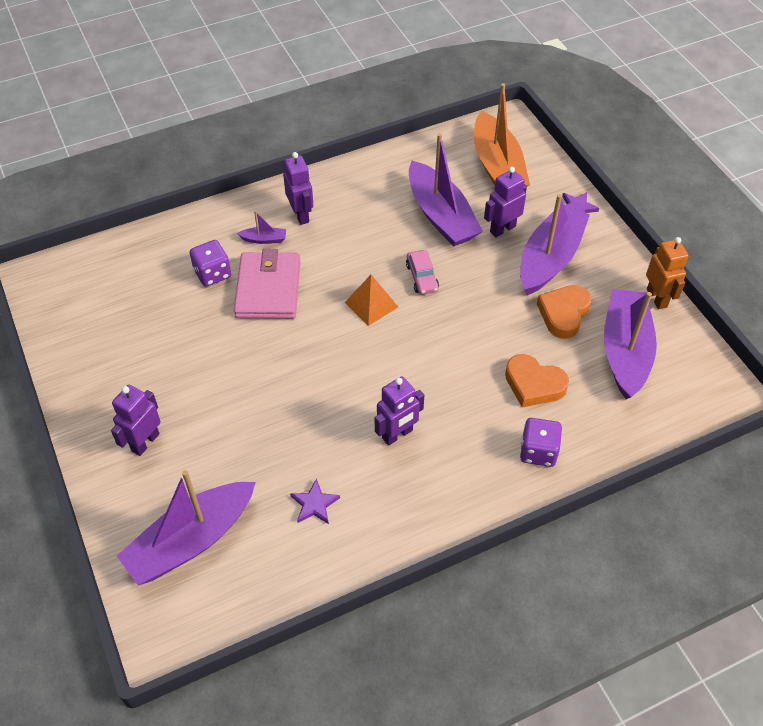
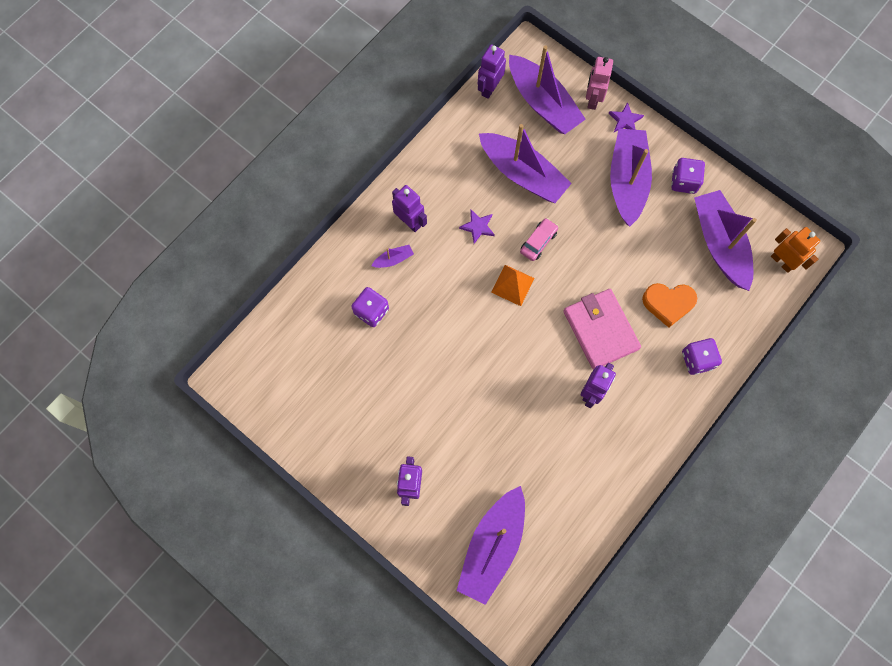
camera: 25 degrees left, 20 degrees up
pink wallet [234,249,301,319] -> pink wallet moved to [563,289,641,370]
purple star [290,478,340,524] -> purple star moved to [459,210,495,244]
pink car [406,250,439,295] -> pink car turned 105 degrees counterclockwise [520,218,558,261]
orange boat [474,83,530,186] -> purple boat [509,45,586,134]
purple robot [484,167,527,237] -> purple robot moved to [478,44,506,99]
orange heart [537,285,591,339] -> none
orange robot [646,237,689,309] -> orange robot moved to [771,227,820,273]
none -> pink robot [586,57,613,110]
none -> purple dice [671,158,705,194]

